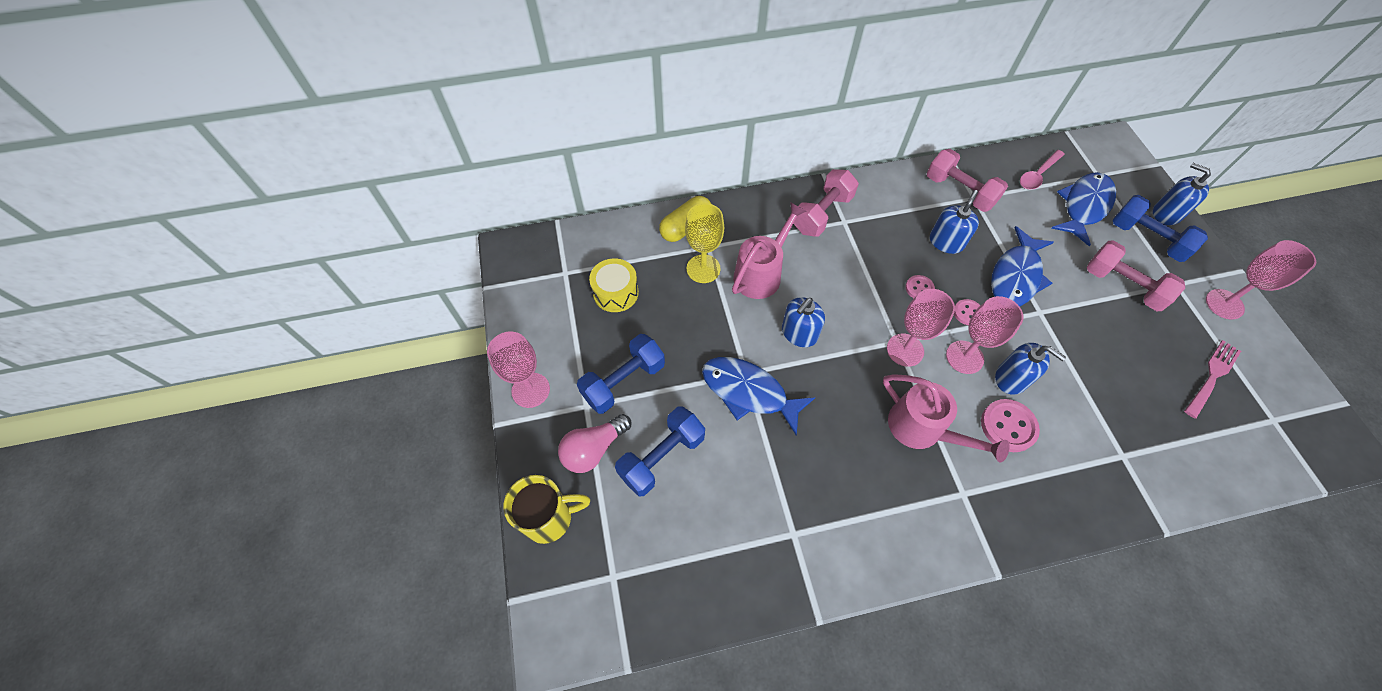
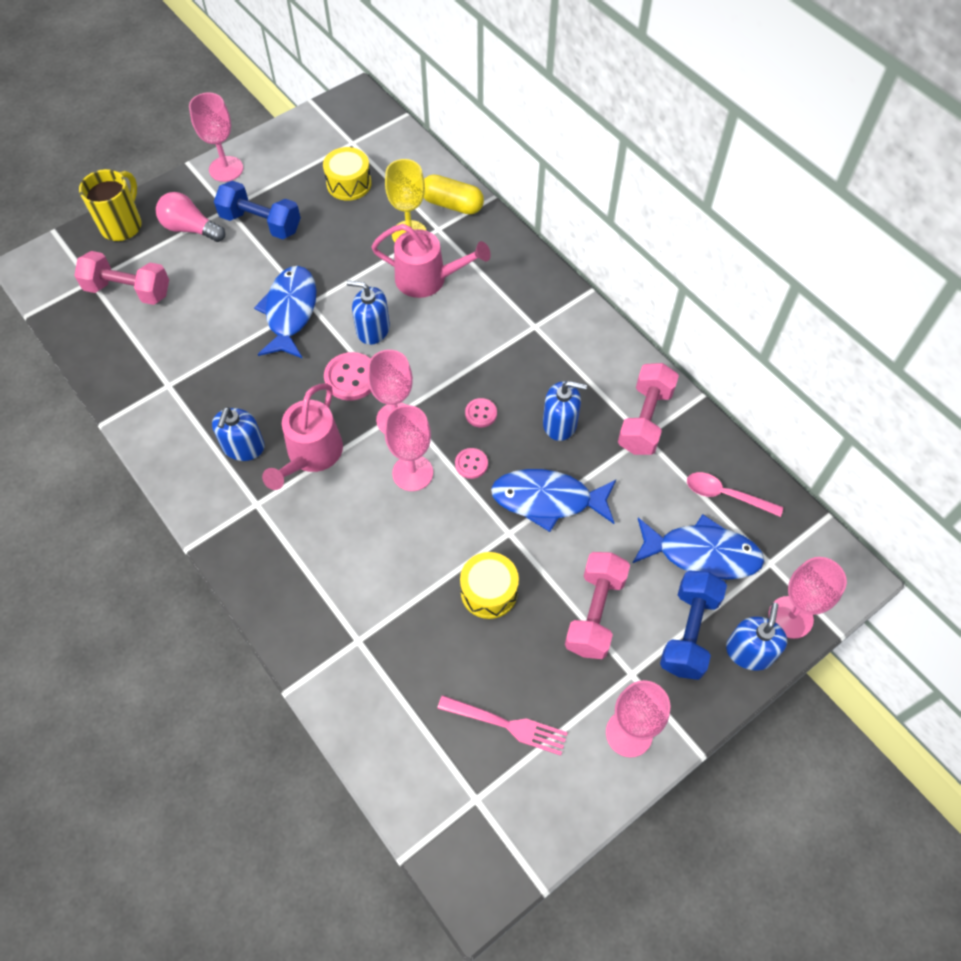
camera: 65 degrees right, 0 degrees up
yellow mug [503,475,590,544] -> yellow mug turned 120 degrees counterclockwise [79,169,142,241]
blue dumbbell [615,406,705,496] -> none
pink dumbbell [793,169,859,237] -> pink dumbbell moved to [74,251,169,305]
pink button [981,399,1040,452] -> pink button moved to [324,352,371,401]
blue soap dispenser [995,343,1066,394] -> blue soap dispenser moved to [212,407,265,461]
none -> yellow drum [460,552,519,619]
none -> pink goblet [768,557,847,639]

